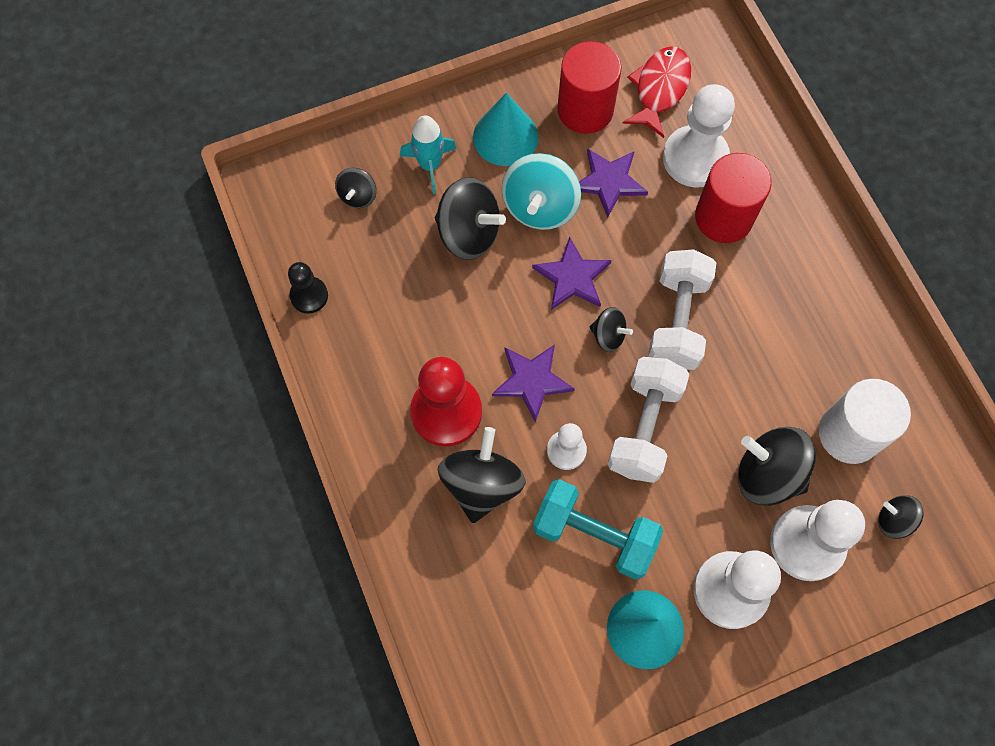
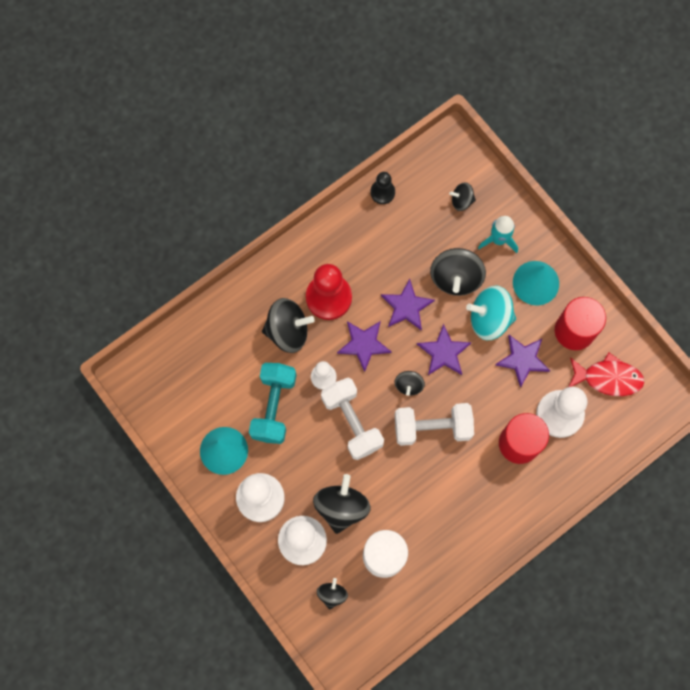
camera: 75 degrees right, 5 degrees up
white dumbbell [608,357,690,483] -> white dumbbell turned 60 degrees clockwise [321,378,384,460]
none -> purple star [381,279,435,331]

